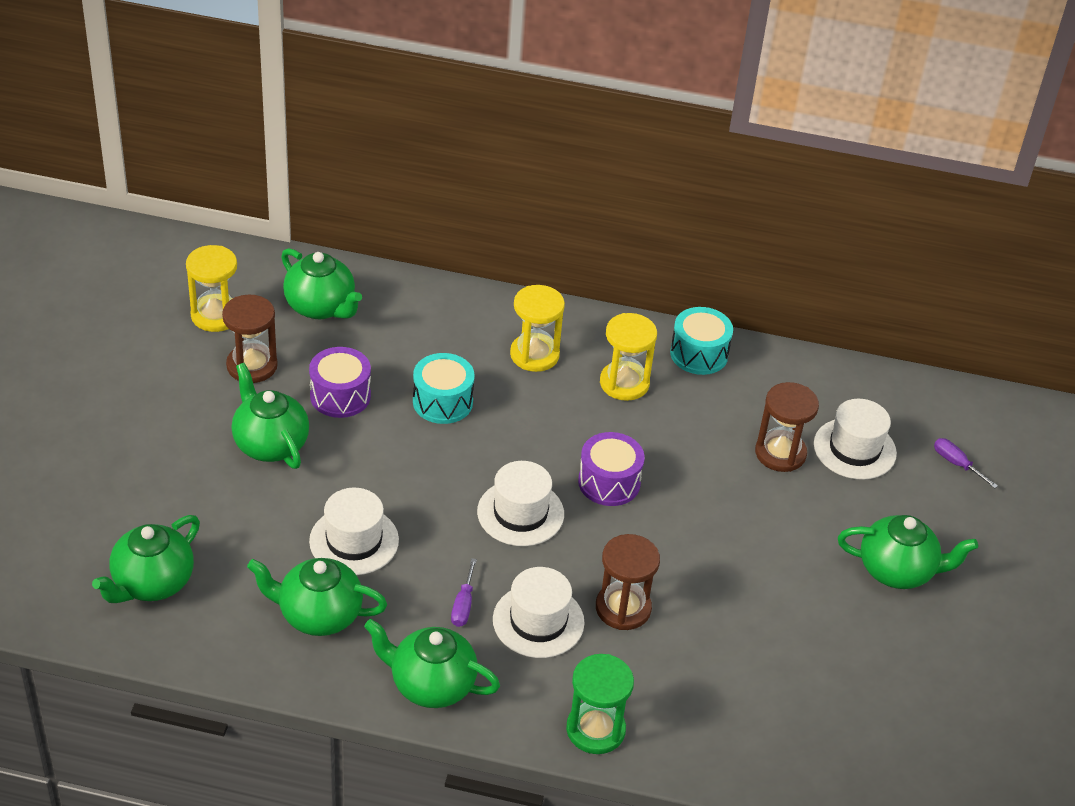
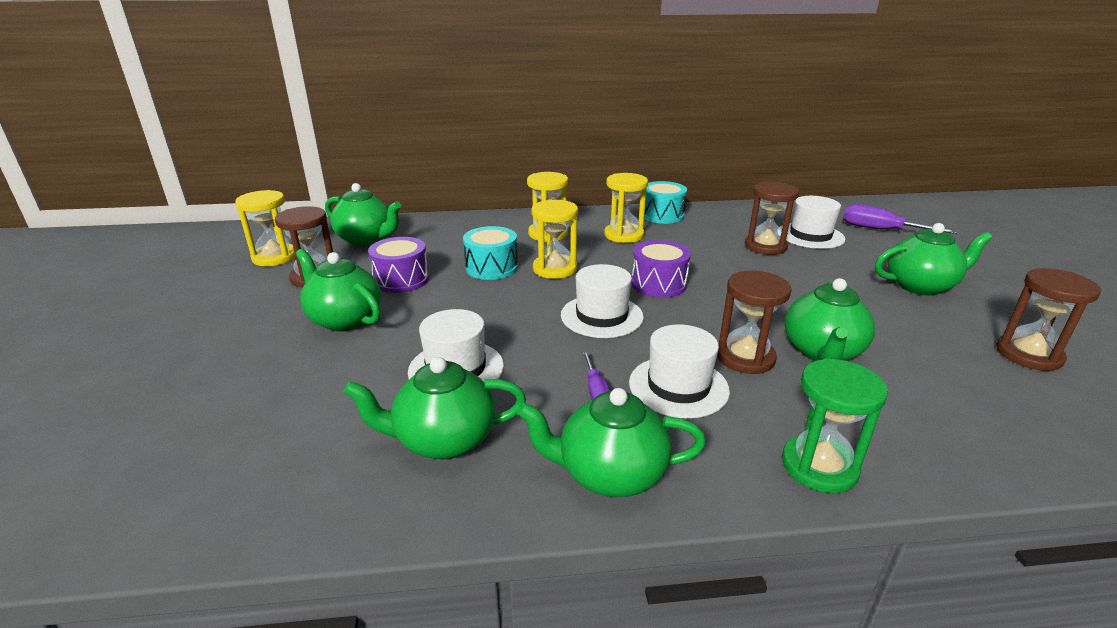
camera: 15 degrees left, 15 degrees down
green teapot [92,515,200,603] -> green teapot moved to [785,278,875,361]
purple screwdriver [934,438,998,488] -> purple screwdriver [843,204,958,234], size x1.73
none -> yellow hourglass [531,199,578,279]
none -> brown hourglass [996,268,1101,371]

